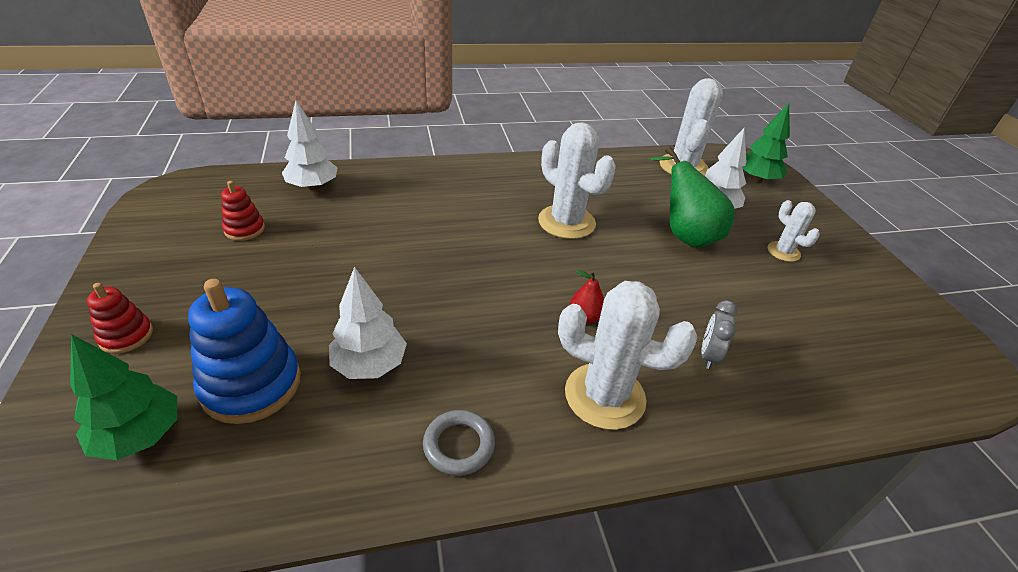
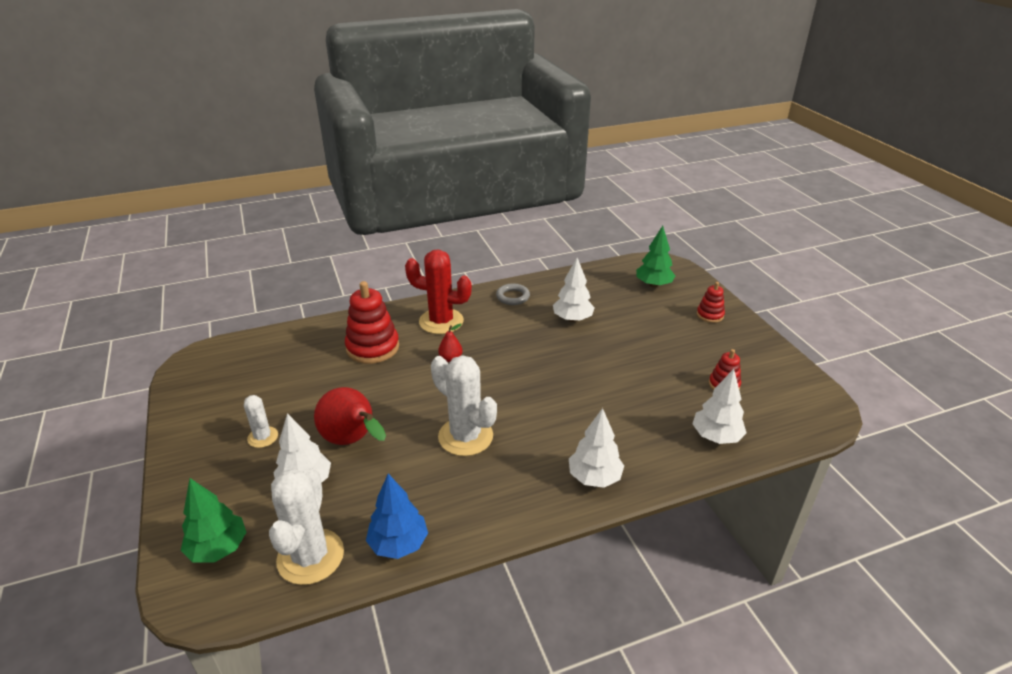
camera: 175 degrees right, 5 degrees down
blue stacking toy [188,279,301,424] -> none
white cactus [558,281,697,430] -> red cactus [405,249,472,334]
green pear [648,146,734,248] -> red pear [314,387,386,445]
grey clock [701,300,737,369] -> red stacking toy [345,281,399,364]
none -> blue tree [366,474,428,559]
none -> white tree [569,408,624,488]

